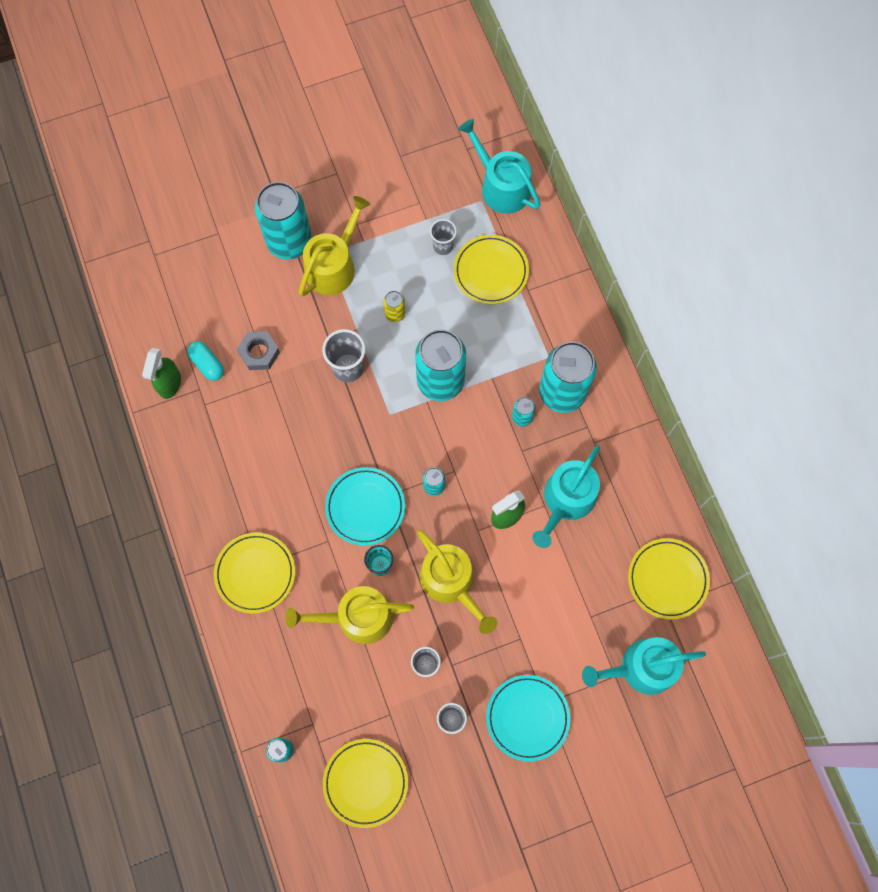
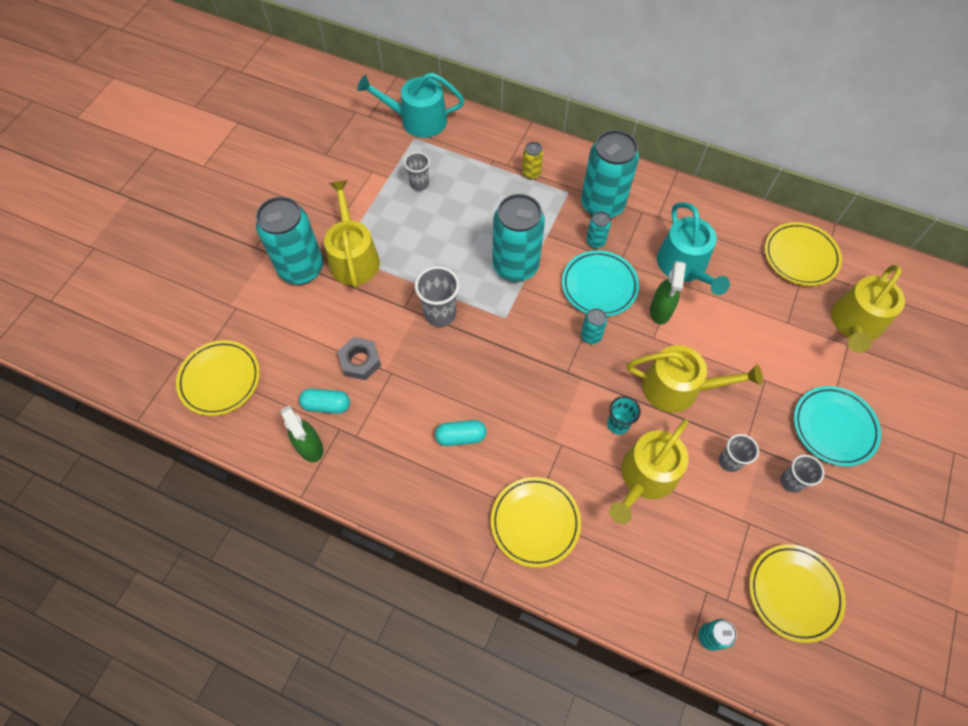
camera: 45 degrees left, 10 degrees down
turquoise plate [325,467,405,546] -> turquoise plate moved to [562,250,639,317]
yellow can [383,291,405,322] -> yellow can moved to [522,142,543,180]
yellow plate [454,235,529,304] -> yellow plate moved to [176,340,260,416]
turquoise watering can [582,637,706,695] -> yellow watering can [831,265,905,353]
none -> turquoise capsule [435,420,486,446]

